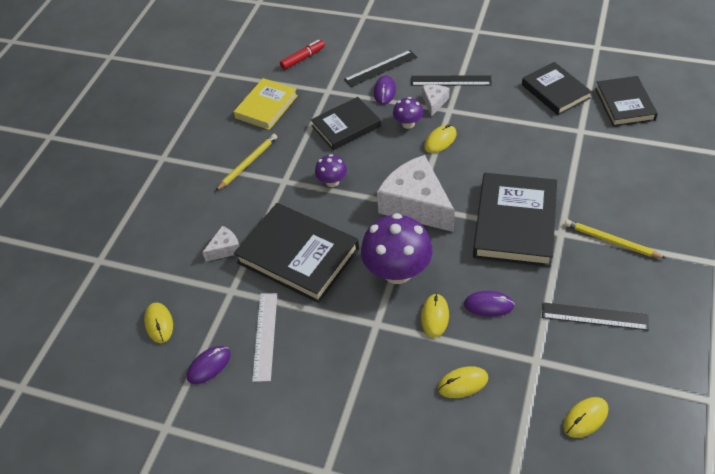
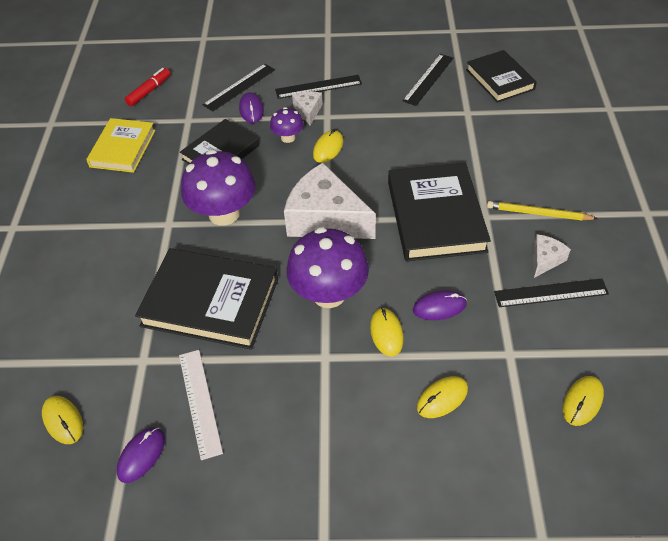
camera: 20 degrees left, 0 degrees up
white cheese [202,226,239,261] -> white cheese moved to [533,234,571,278]
yellow pencil [216,134,277,191] -> none
purple mushroom [315,154,347,187] -> purple mushroom [181,150,256,226], size x1.98
black book [522,62,592,115] -> black ruler [402,54,454,106]

